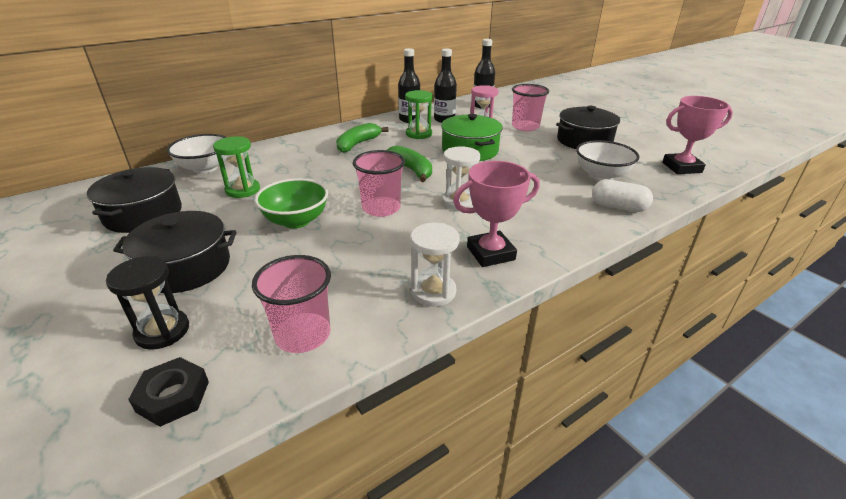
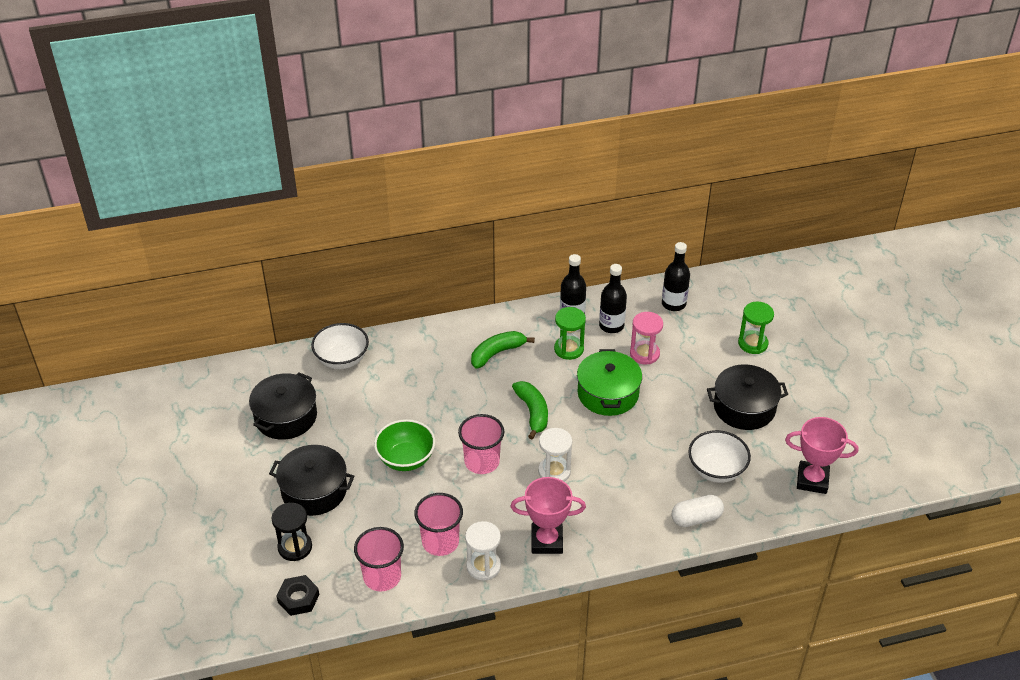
camera: 20 degrees right, 10 degrees up
green hourglass [213,136,260,198] -> green hourglass moved to [738,302,774,354]
pink cup [512,84,549,131] -> pink cup moved to [414,493,463,556]
white capsule [592,179,653,212] -> white capsule turned 60 degrees counterclockwise [671,495,724,527]

